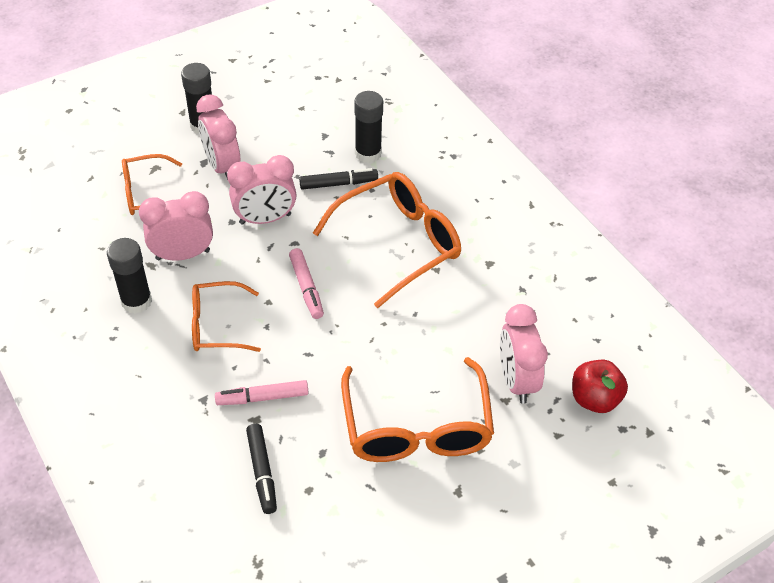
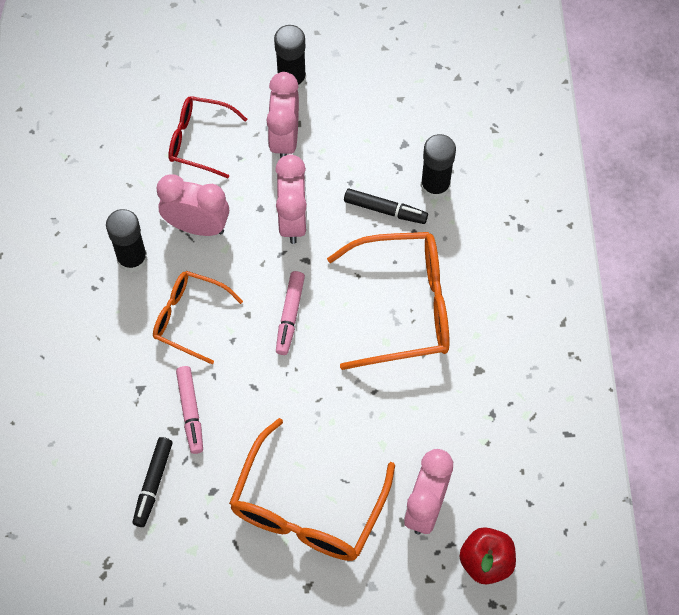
camera: 30 degrees right, 15 degrees up
orange glasses [122,154,182,215] -> red glasses [168,96,247,178]
pink marker [215,380,308,405] -> pink marker turned 120 degrees counterclockwise [176,366,203,454]
pink clock [227,155,297,225] -> pink clock turned 105 degrees counterclockwise [275,155,307,244]

